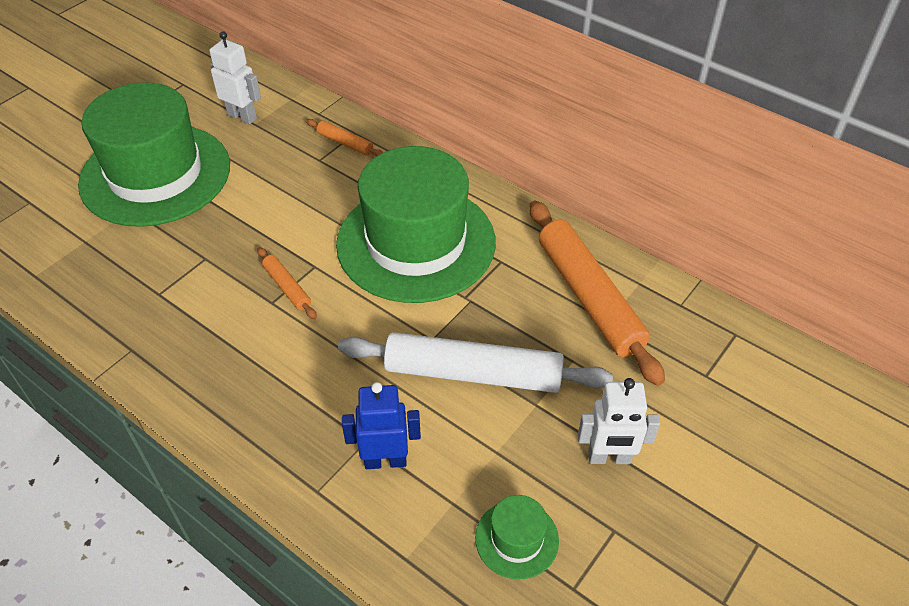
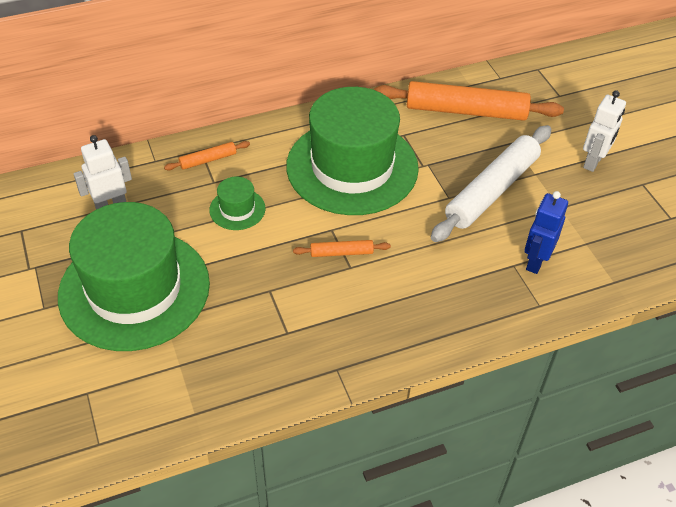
camera: 60 degrees left, 0 degrees up
green hat [475,495,559,580] -> green hat moved to [209,177,265,230]

